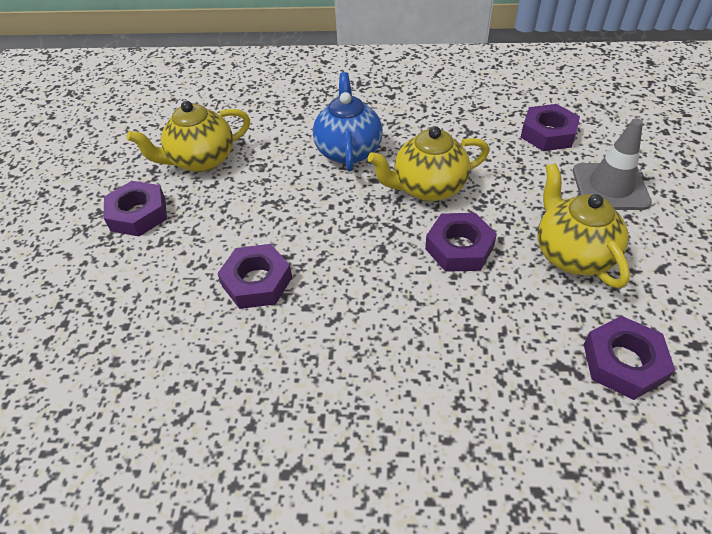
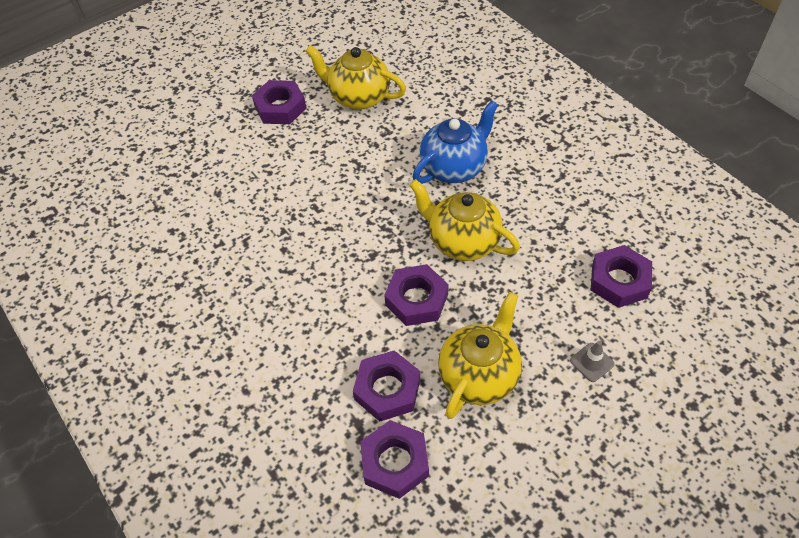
camera: 50 degrees right, 5 degrees up
purple nut [217,244,292,309] -> purple nut moved to [353,350,420,421]
grey traffic cone [573,118,652,210] -> grey traffic cone [570,341,615,382], size x0.48

